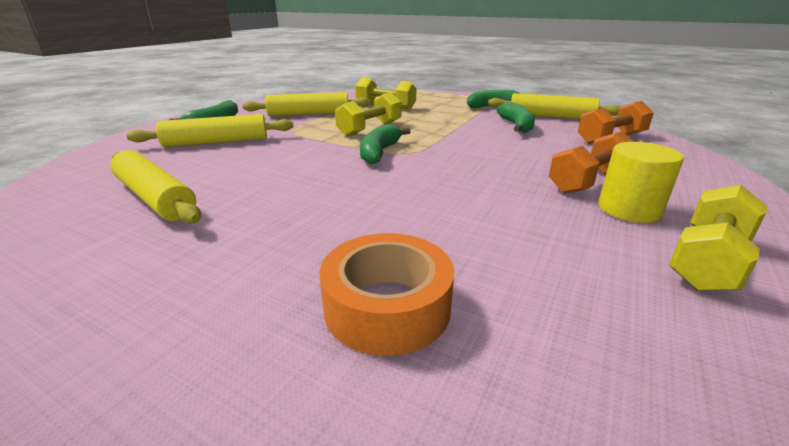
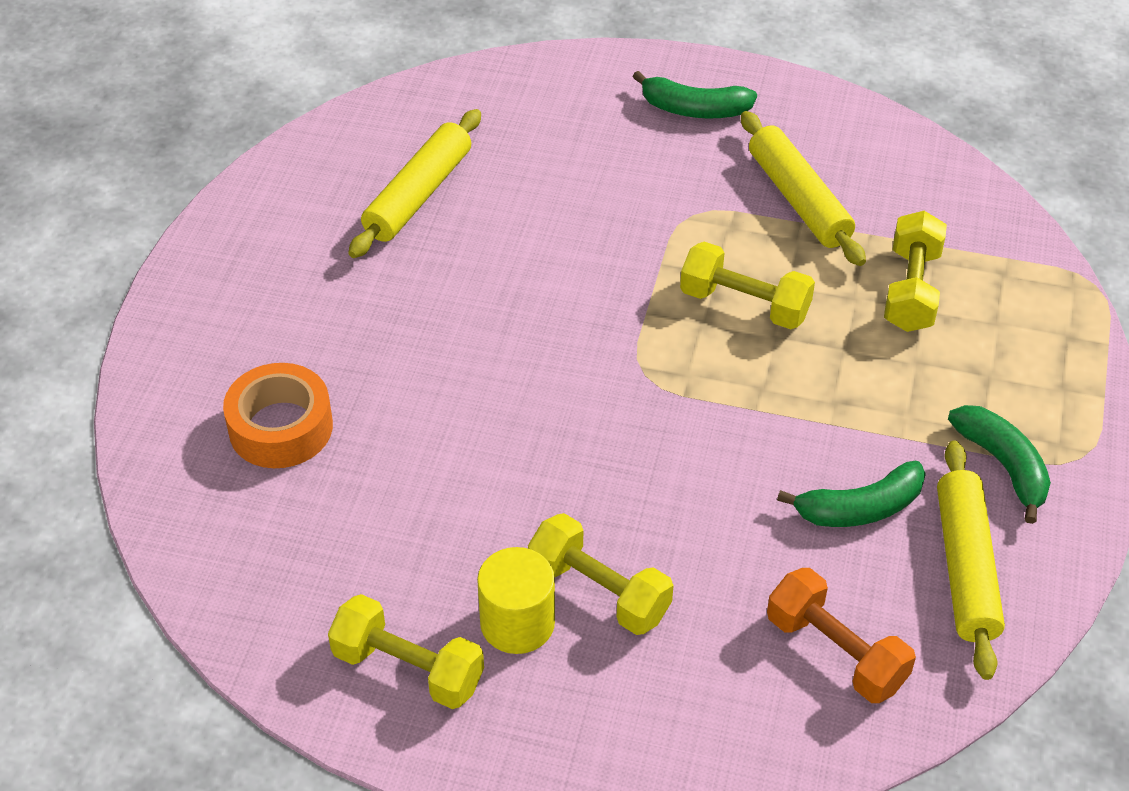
camera: 75 degrees right, 20 degrees up
yellow rolling pin [126,114,293,147] -> none
green banana [360,124,411,164] -> none
orange dumbbell [549,131,634,193] -> yellow dumbbell [528,513,674,635]

